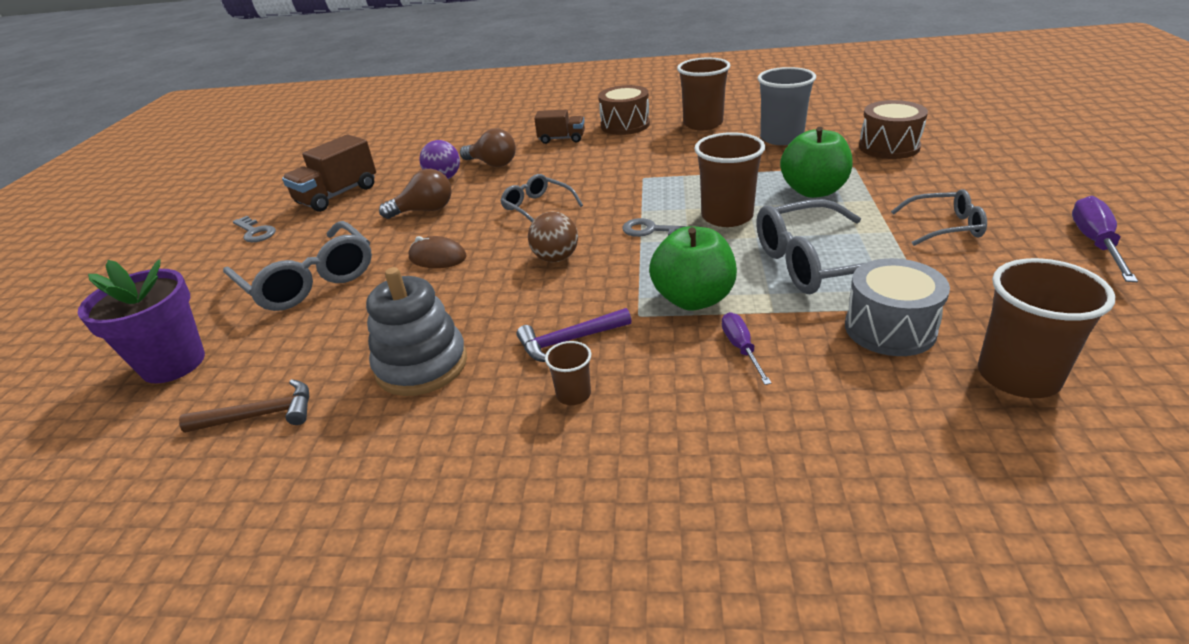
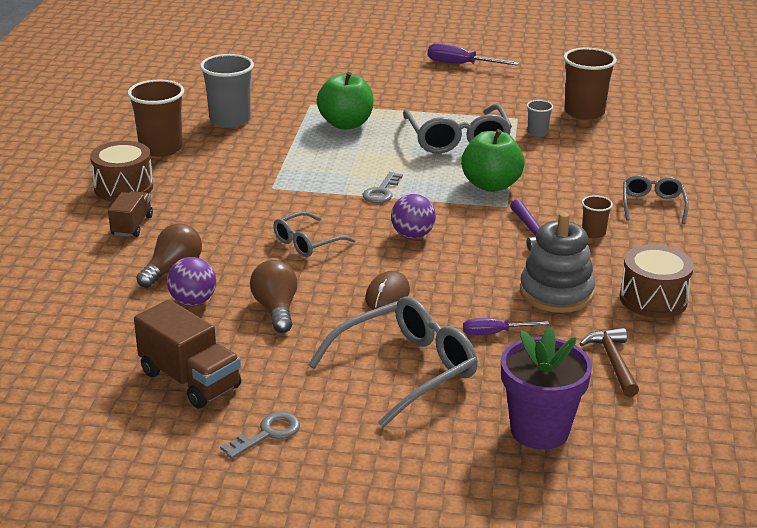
camera: 90 degrees left, 5 degrees down
brown ball [528,212,578,262] -> purple ball [391,194,436,239]
brown cup [694,132,765,227] -> none
purple screwdriver [722,312,772,385] -> purple screwdriver moved to [463,318,549,336]
grey drum [845,258,950,356] -> grey cup [527,100,553,137]
brown drum [859,100,928,159] -> brown drum moved to [620,244,694,318]
grey glasses [891,189,987,246] -> grey glasses moved to [623,175,689,224]

